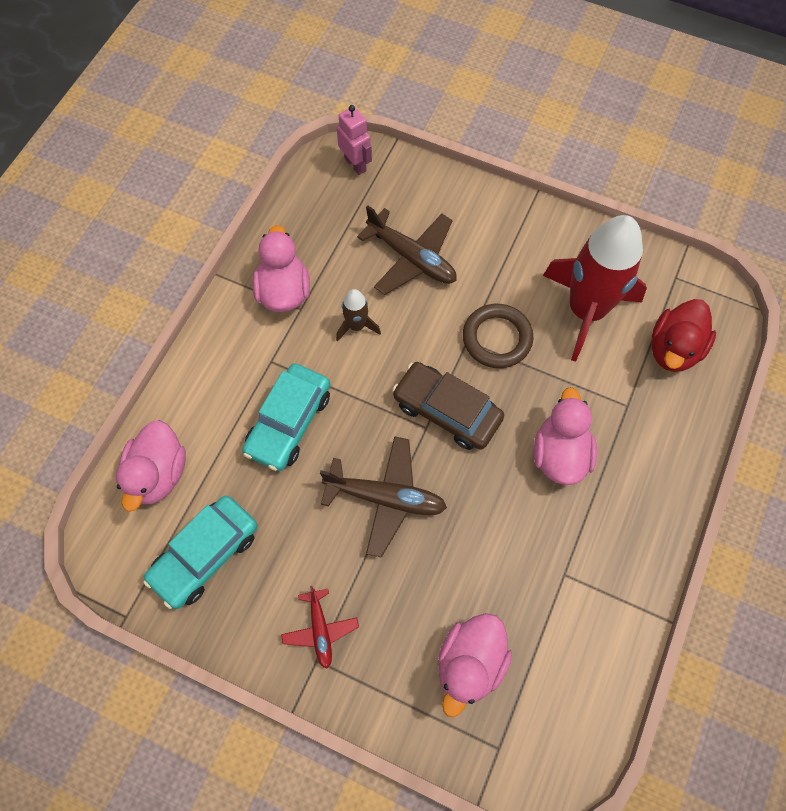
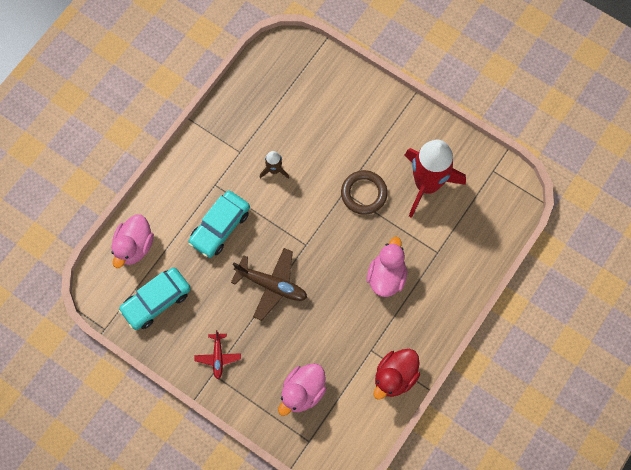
camera: 10 degrees right, 5 degrees up
pink duck [252,225,310,312] -> none
pink robot [337,105,372,175] -> none
brown plane [357,205,457,295] -> none
brown car [392,362,504,450] -> none
red duck [652,299,716,372] -> red duck moved to [374,349,420,400]

